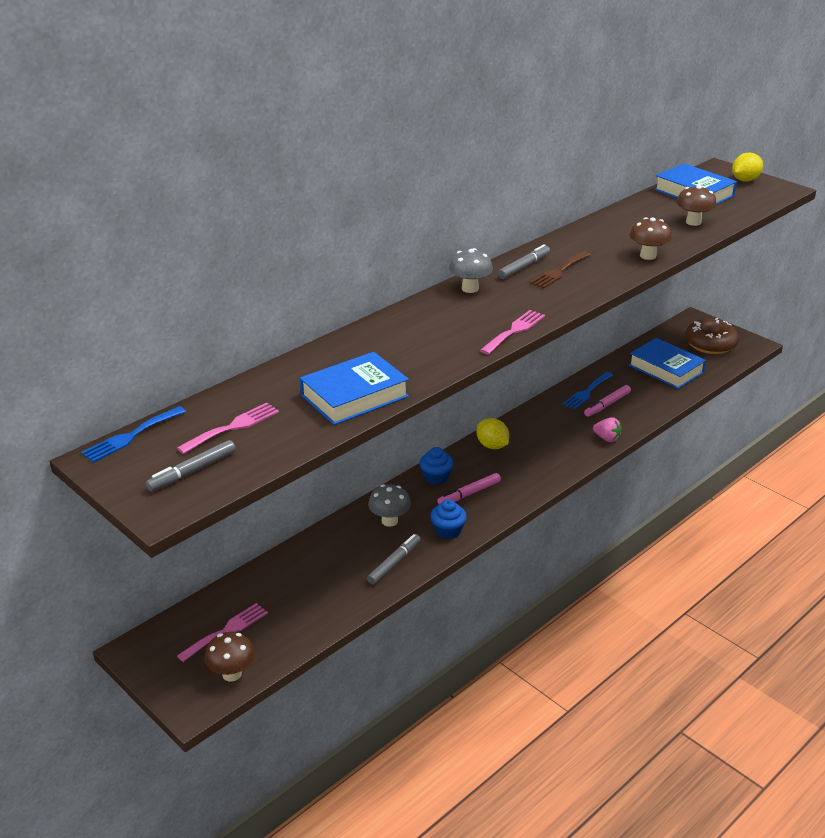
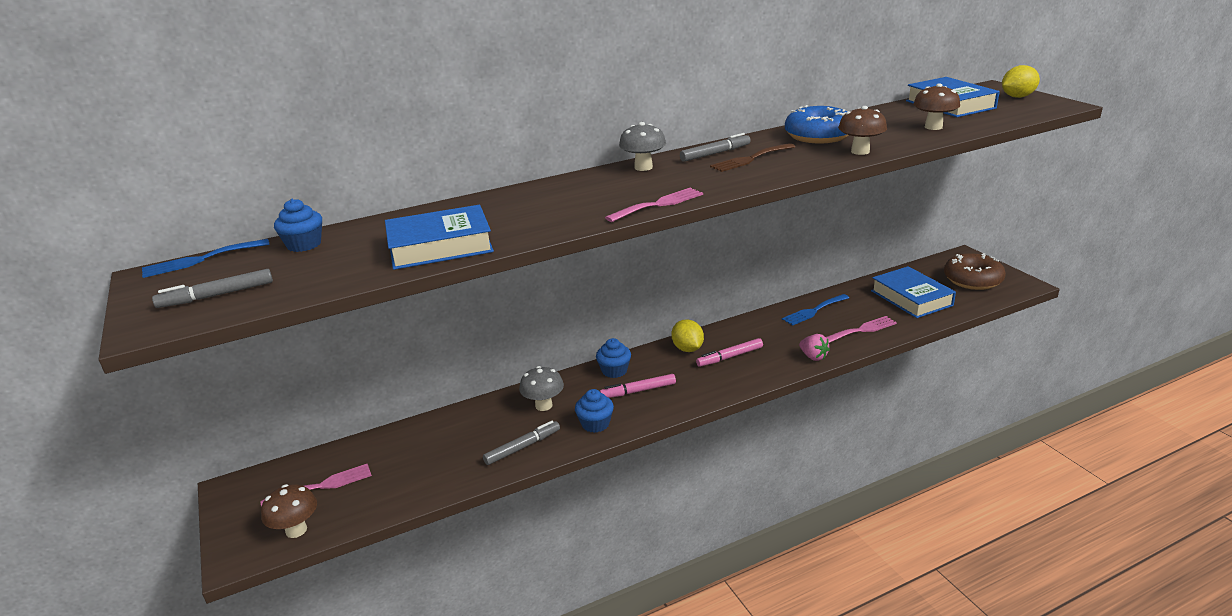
camera: 20 degrees right, 5 degrees down
pink fork [177,403,279,454] -> pink fork moved to [826,316,897,343]
pink marker [584,385,631,417] -> pink marker moved to [696,338,763,367]
none -> blue cupcake [274,199,322,252]
none -> blue donut [785,105,849,144]

